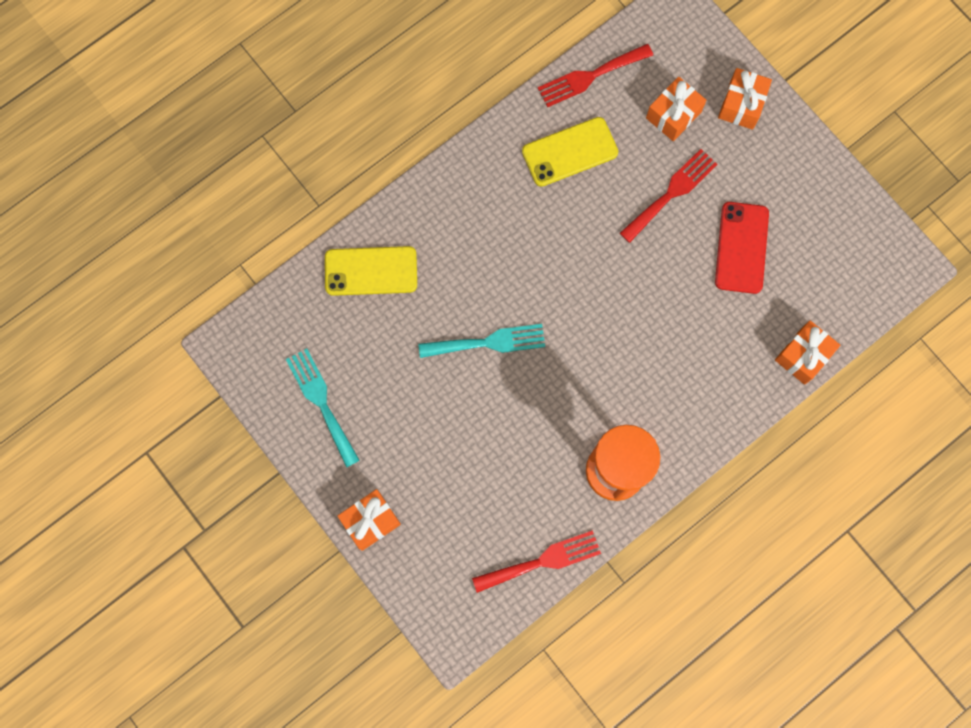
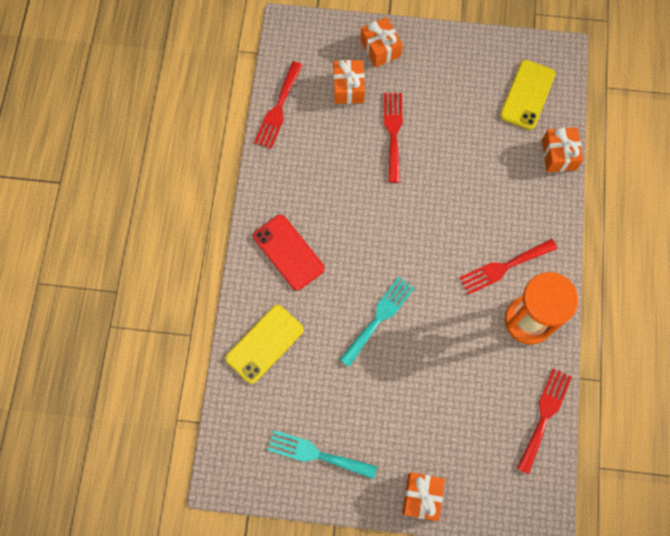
camera: 45 degrees left, 5 degrees down
yellow phone [522,117,618,187] -> yellow phone moved to [500,60,556,130]
red phone [715,202,769,294] -> red phone moved to [253,215,325,291]
none -> red fork [459,239,557,295]

